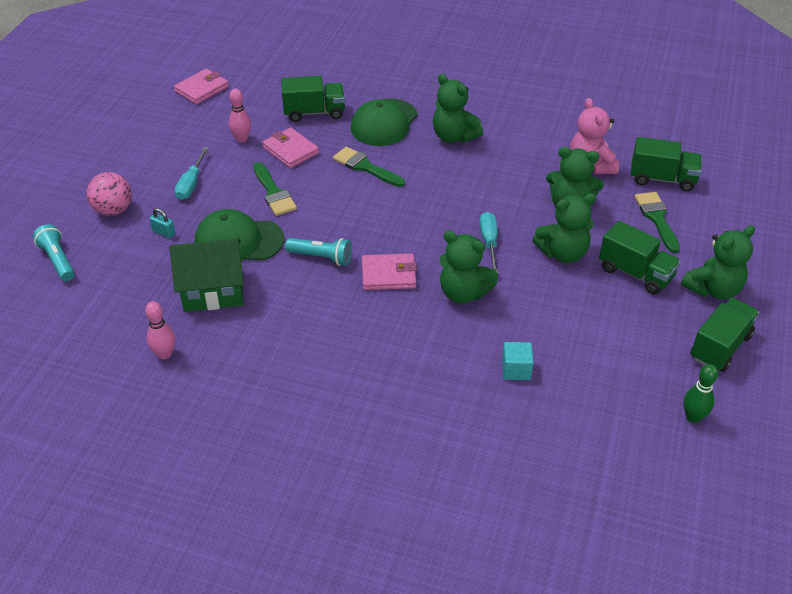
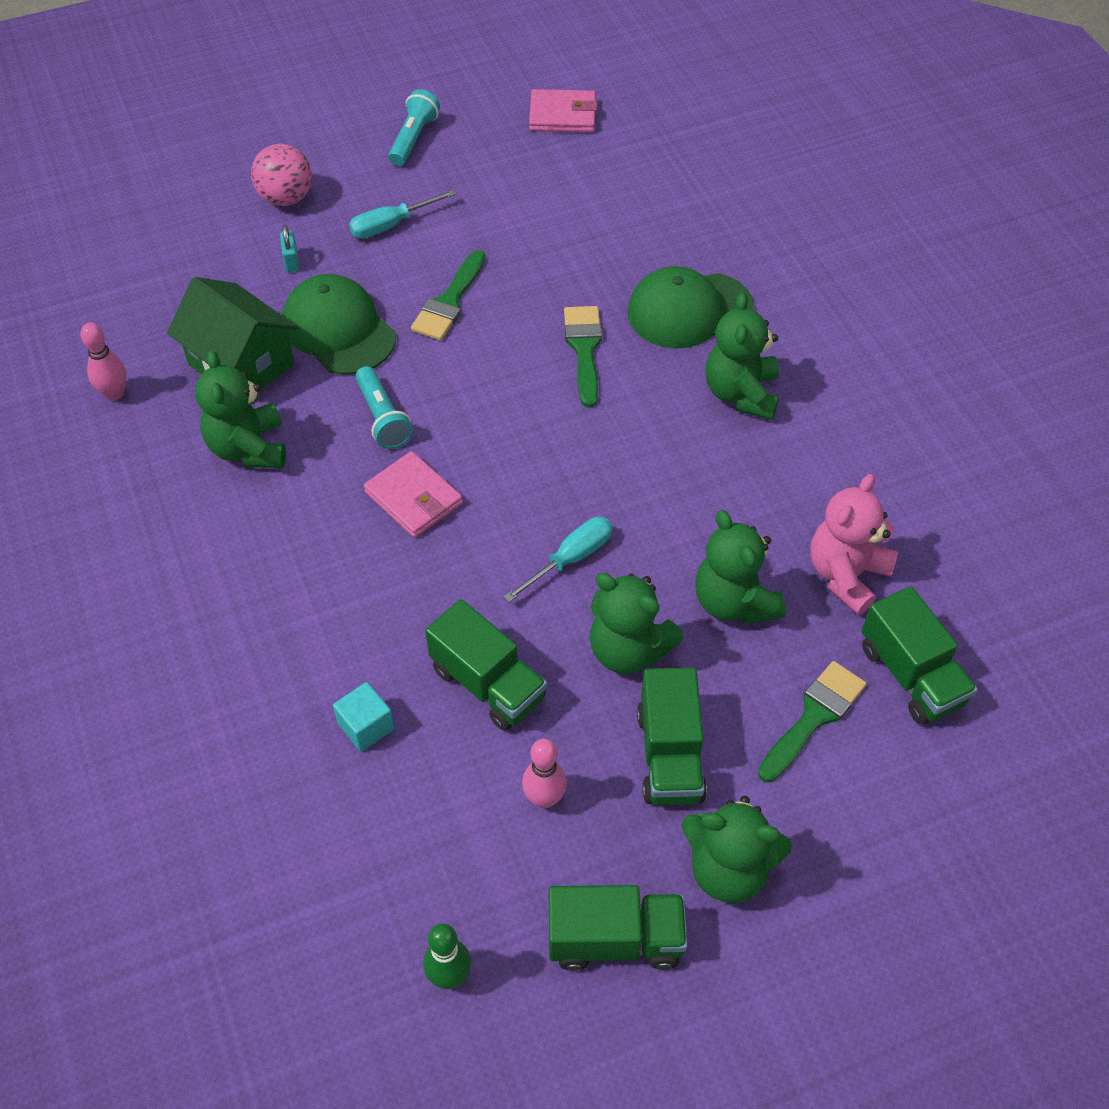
camera: 50 degrees right, 10 degrees up
turquoise flashlight [33,224,75,281] -> turquoise flashlight moved to [388,89,440,166]
pink bowling pin [229,88,251,143] -> pink bowling pin moved to [522,739,567,808]
pink wallet [262,128,319,168] -> none
green truck [281,76,345,122] -> green truck moved to [425,599,547,731]
green teddy bear [440,231,498,304] -> green teddy bear moved to [195,350,286,468]

